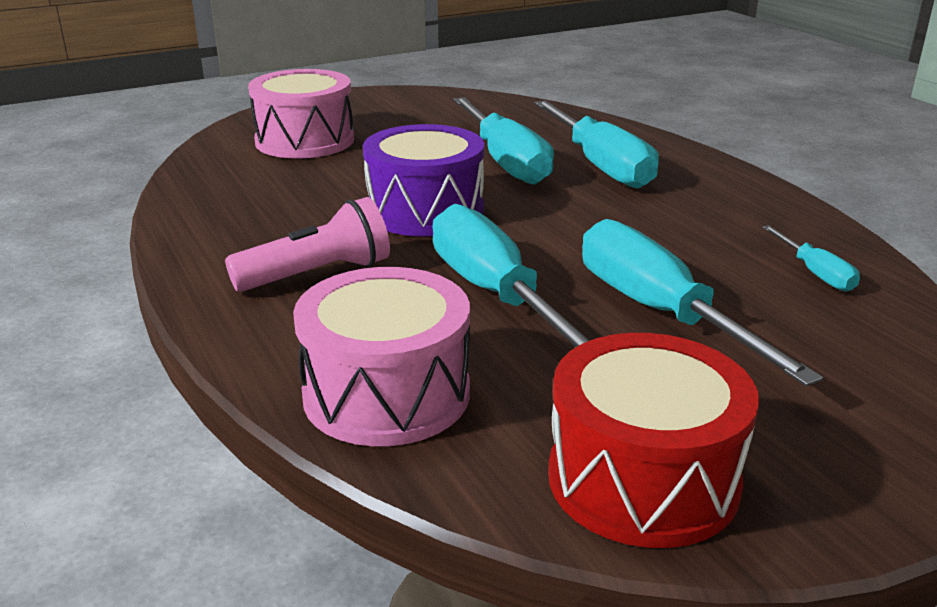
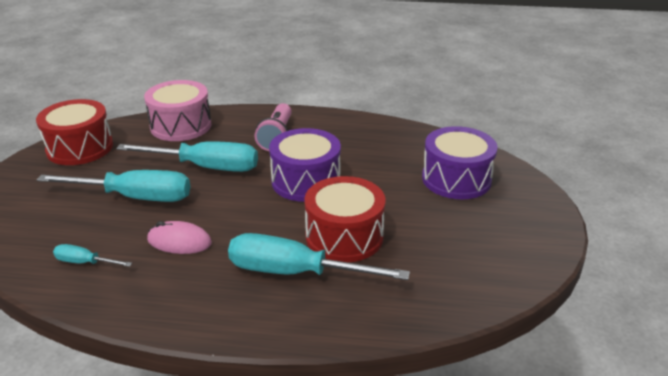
camera: 125 degrees right, 5 degrees up
pink drum [248,69,354,159] -> purple drum [422,126,498,199]
turquoise screwdriver [453,97,554,185] -> red drum [304,176,386,262]
none -> pink mouse [147,221,212,254]

